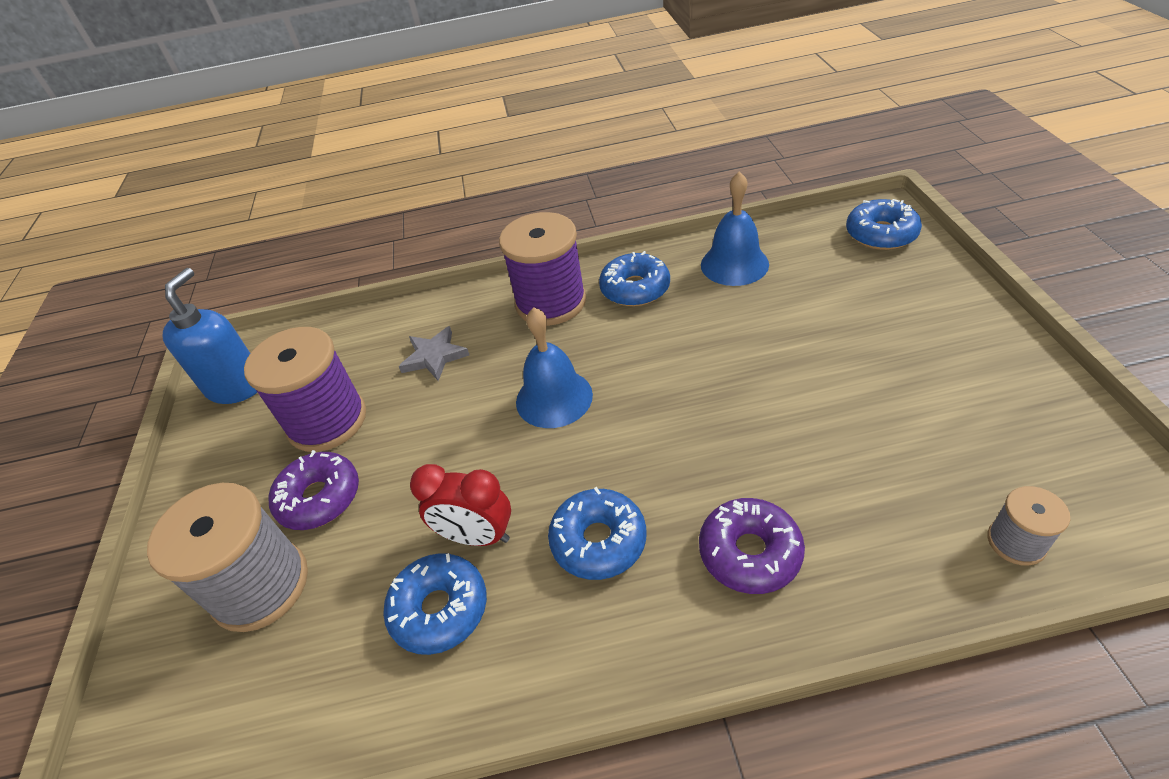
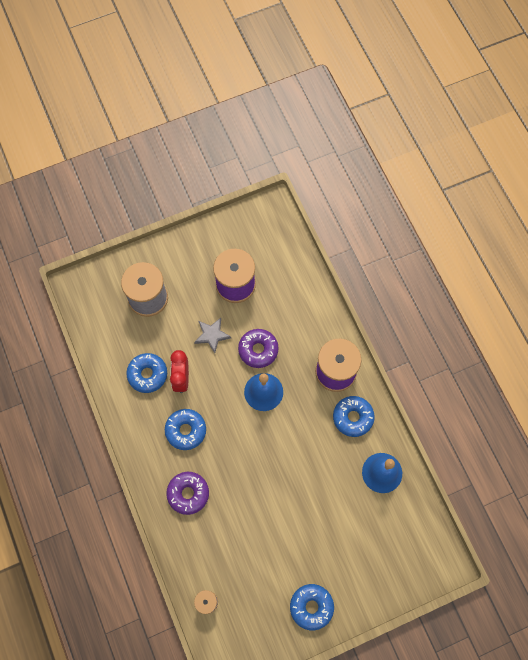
camera: 70 degrees right, 25 degrees up
blue soap dispenser [163,268,257,404] -> none
purple donut [268,450,359,530] -> purple donut moved to [238,329,279,368]
grey star [399,326,469,381] -> grey star moved to [194,318,231,353]
blue donut [846,199,922,250] -> blue donut moved to [290,584,334,630]

